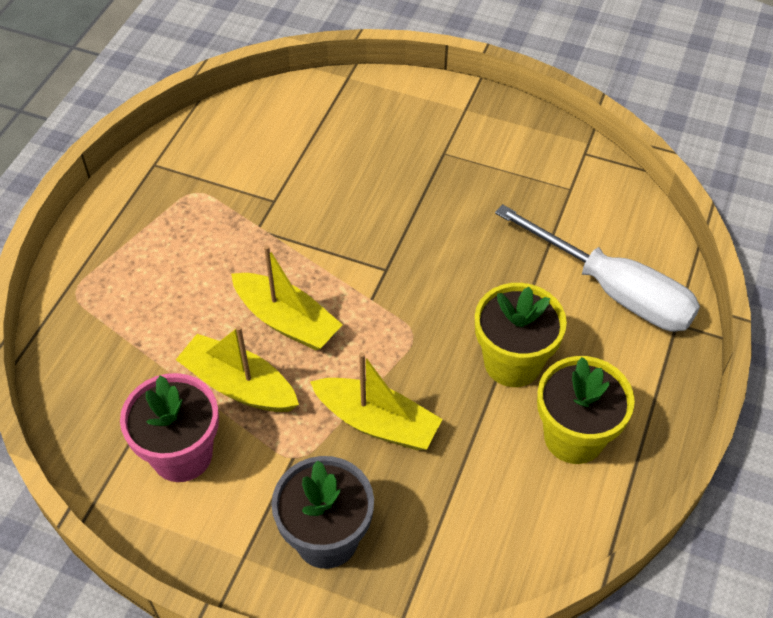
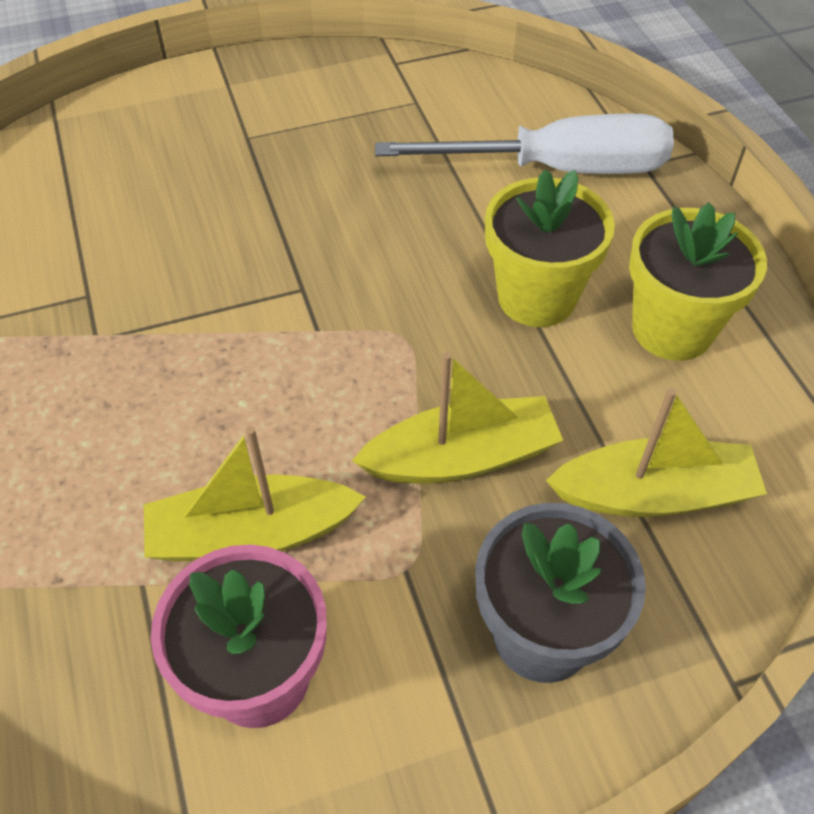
camera: 40 degrees left, 0 degrees up
yellow boat [231,245,343,350] -> yellow boat moved to [546,388,767,517]

